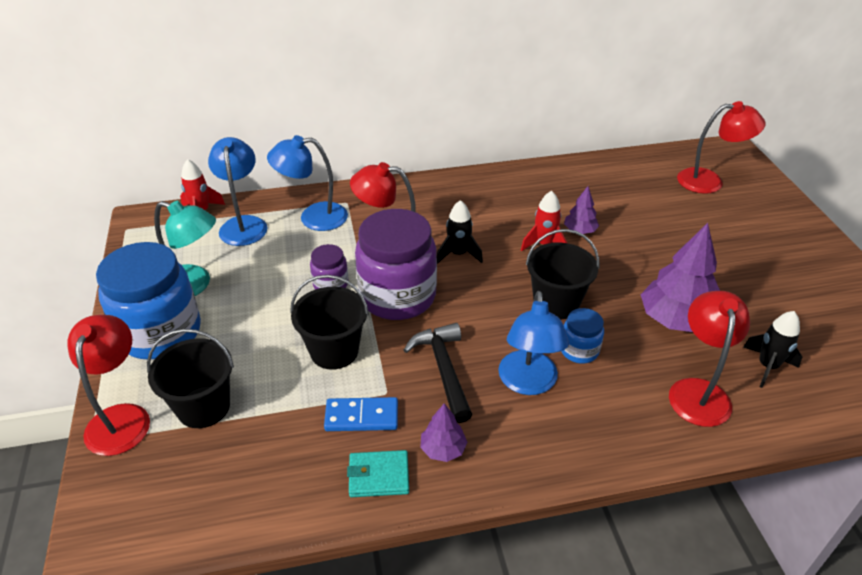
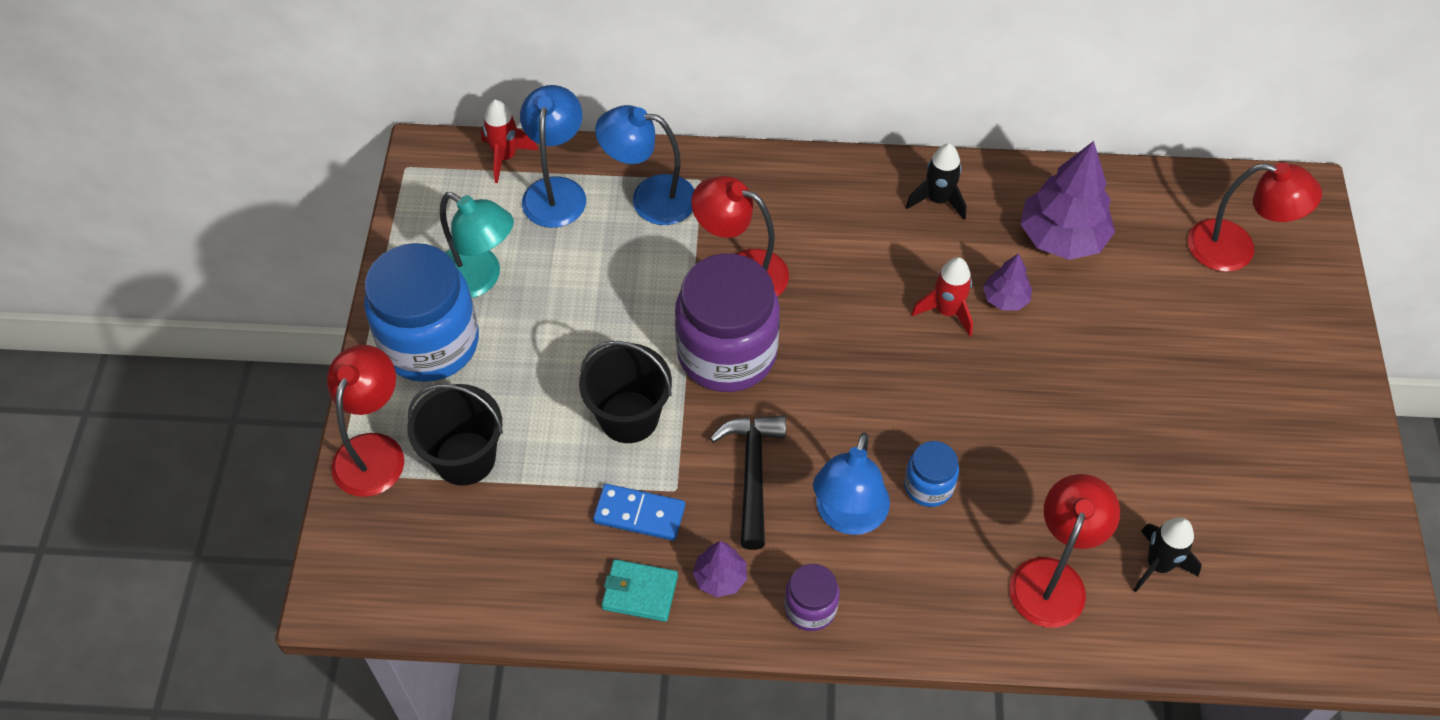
camera: 15 degrees right, 15 degrees up
purple jar [310,244,349,290] -> purple jar moved to [784,564,840,631]
black rocket [437,200,483,264] -> black rocket moved to [906,144,966,219]
black bucket [526,229,599,320] -> none
purple tree [640,223,720,332] -> purple tree moved to [1020,141,1115,260]

